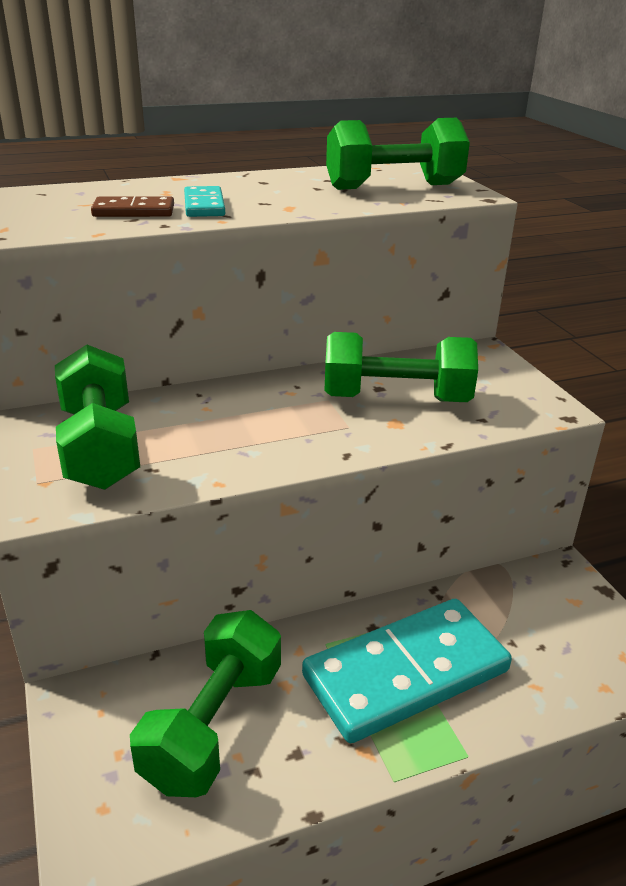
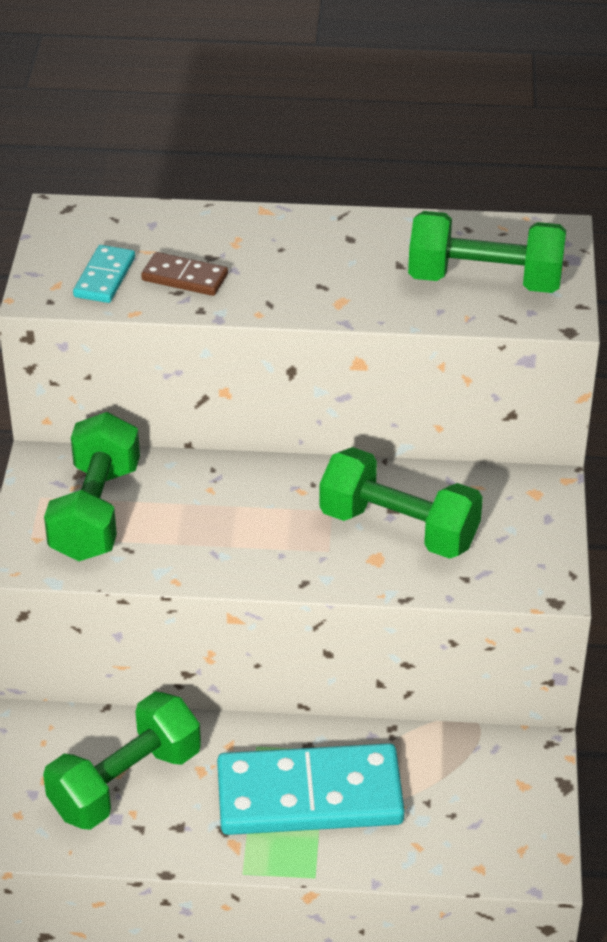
camera: 25 degrees right, 10 degrees up
turquoise domino [184,186,225,217] -> turquoise domino moved to [73,245,135,303]

